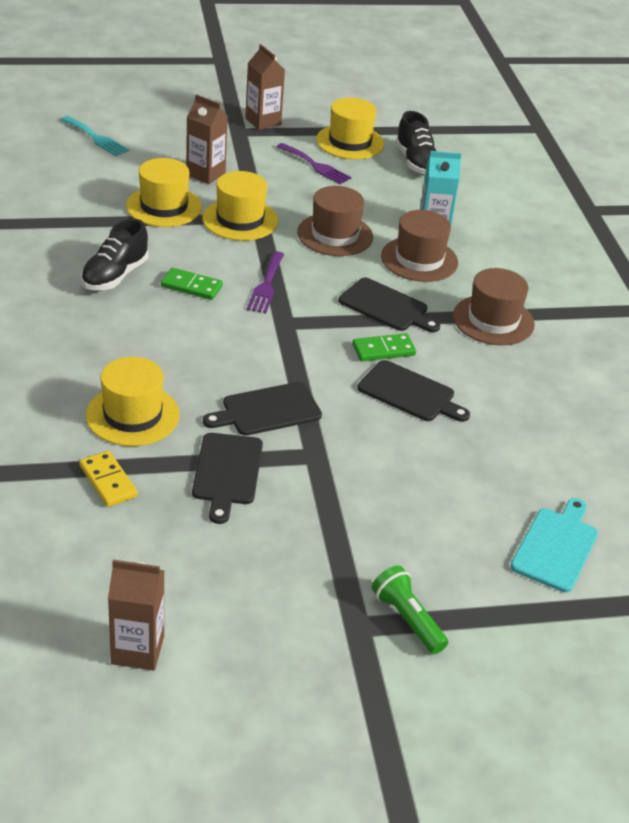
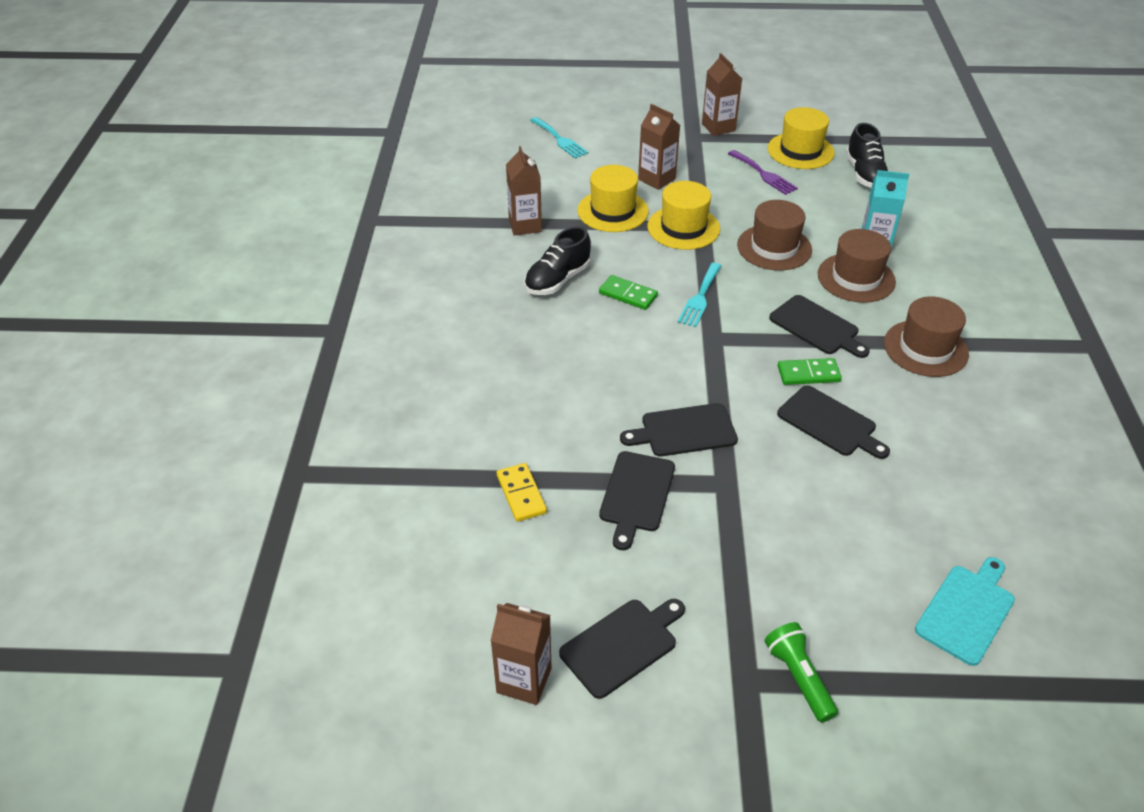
camera: 15 degrees right, 5 degrees up
yellow hat [86,357,180,446] -> none
purple fork [246,251,284,314] -> turquoise fork [678,263,721,327]
none -> brown carton [506,146,542,236]
none -> black cutting board [559,599,685,699]

